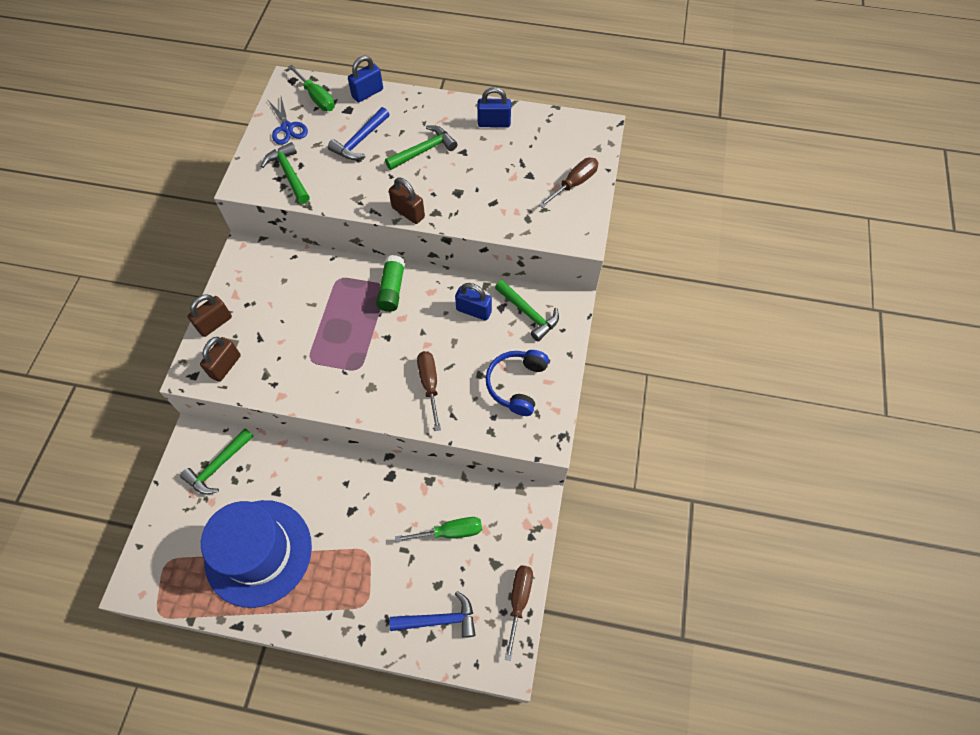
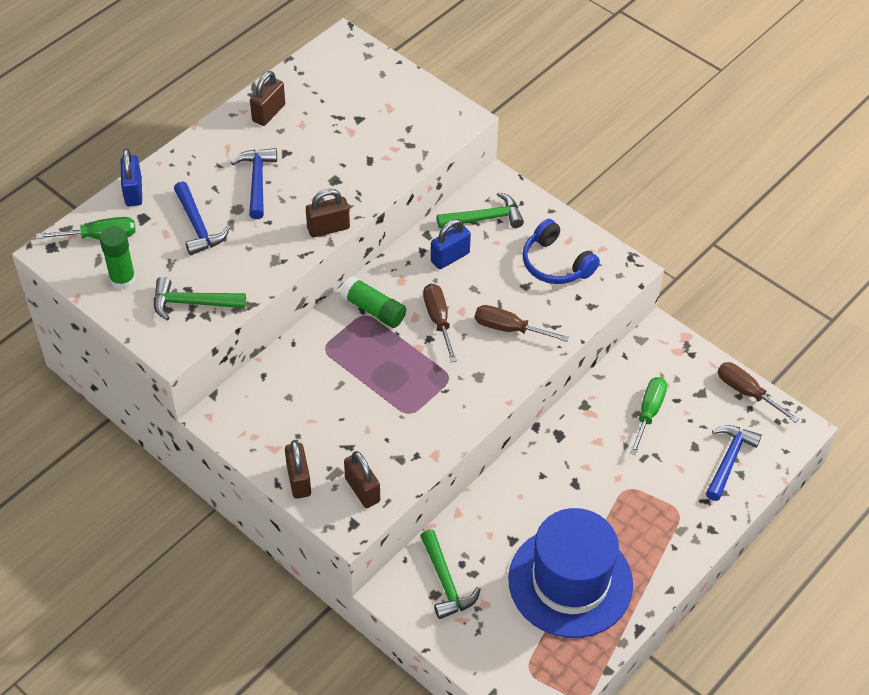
camera: 60 degrees left, 10 degrees down
blue scissors [268,97,308,145] -> green glue stick [99,226,136,290]
green hammer [385,125,457,170] -> blue hammer [231,148,277,219]
blue padlock [477,87,511,128] -> brown padlock [250,71,285,126]
brown screwdriver [539,157,599,208] -> brown screwdriver moved to [423,284,457,362]

